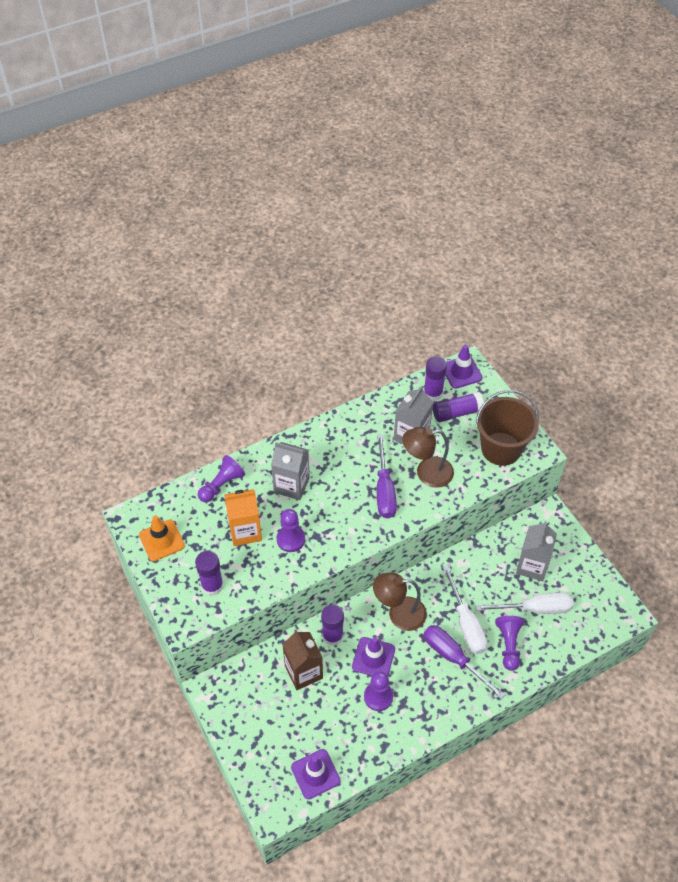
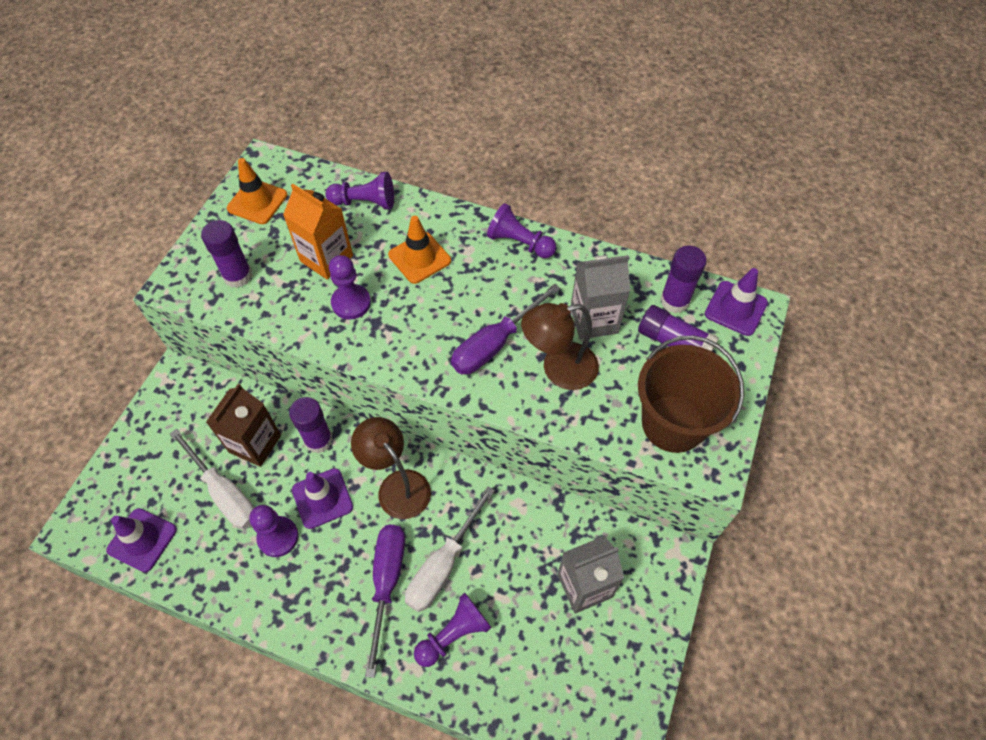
camera: 50 degrees right, 5 degrees up
grey carton [271,442,310,500] -> orange traffic cone [388,216,451,284]
brown lamp [402,427,454,488] -> brown lamp turned 60 degrees counterclockwise [521,303,599,390]
white screwdriver [476,593,574,614] -> white screwdriver moved to [170,429,255,530]
none -> purple pawn [487,203,556,258]

